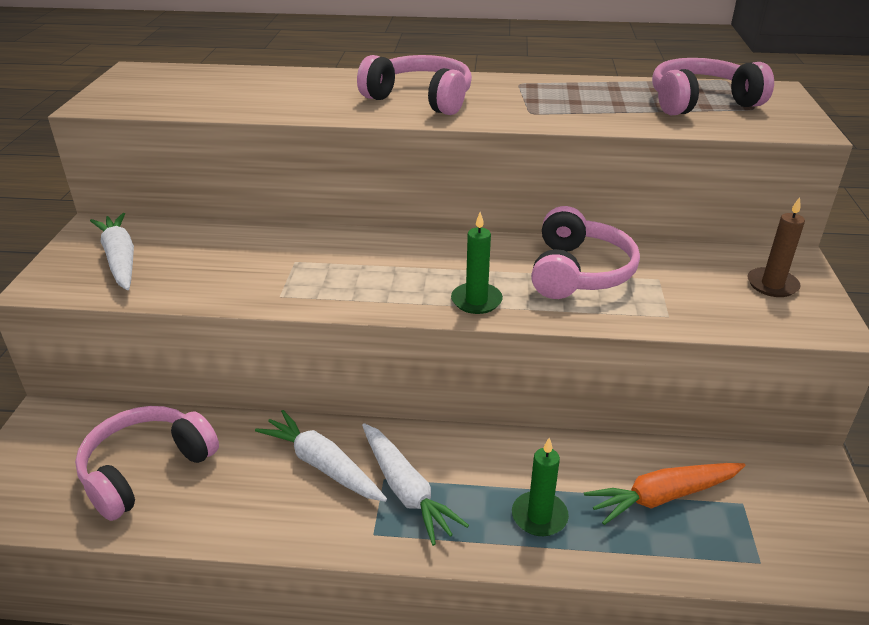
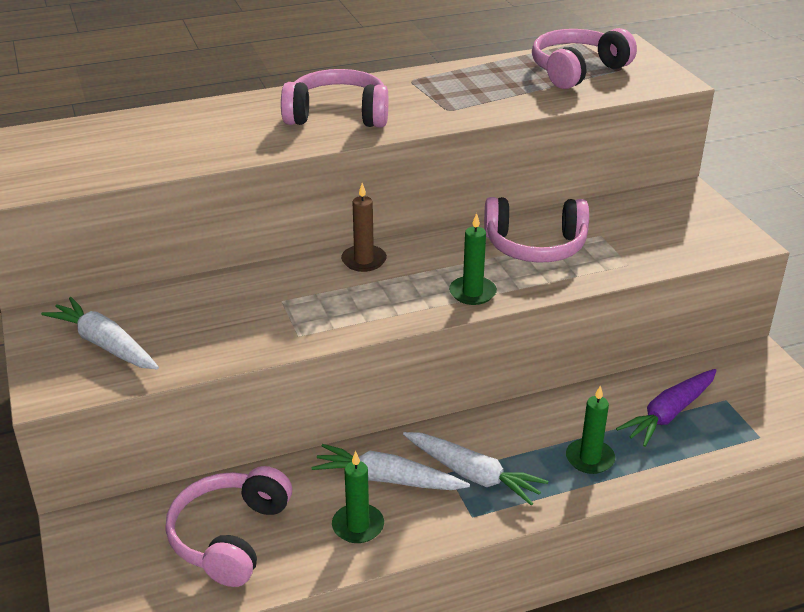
camera: 25 degrees left, 0 degrees up
pink headphones [531,206,640,299] -> pink headphones turned 105 degrees clockwise [484,197,589,263]
orange carrot [584,463,745,525] -> purple carrot [616,369,717,447]
brown candle [748,197,805,297] -> brown candle moved to [341,183,387,272]
none -> green candle [332,451,384,543]

